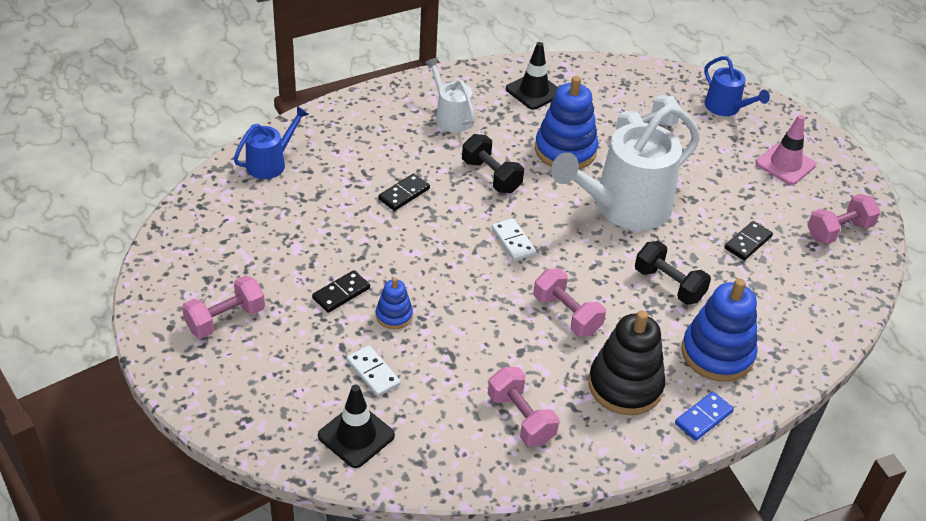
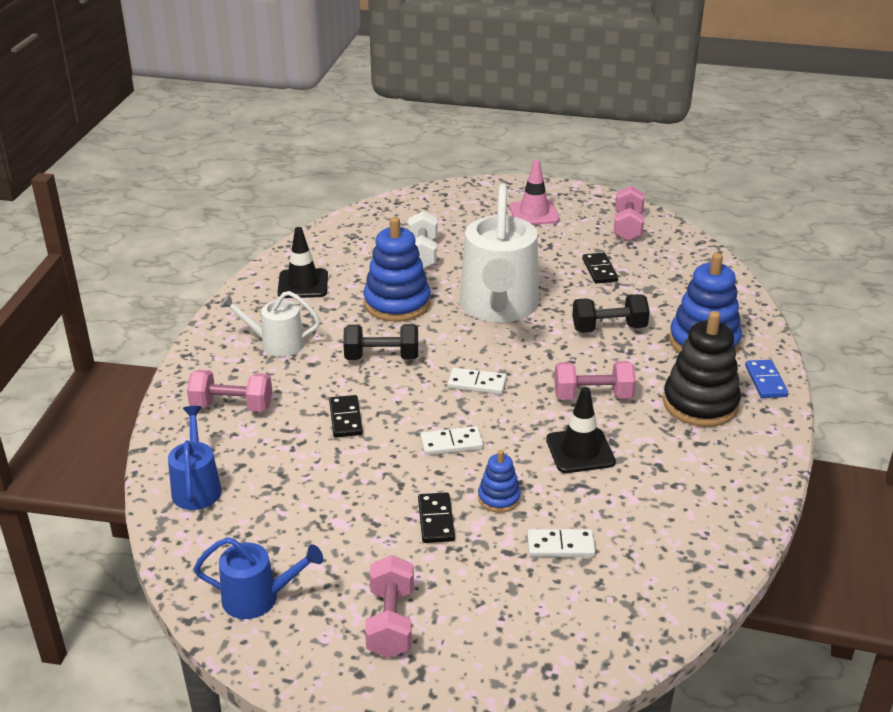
camera: 50 degrees left, 10 degrees down
black traffic cone [318,385,395,468] -> black traffic cone moved to [546,387,616,473]
pink dumbbell [488,367,560,446] -> pink dumbbell moved to [187,370,272,412]
blue watering can [704,56,770,116] -> blue watering can moved to [194,537,323,619]
none -> white domino [420,426,483,455]

